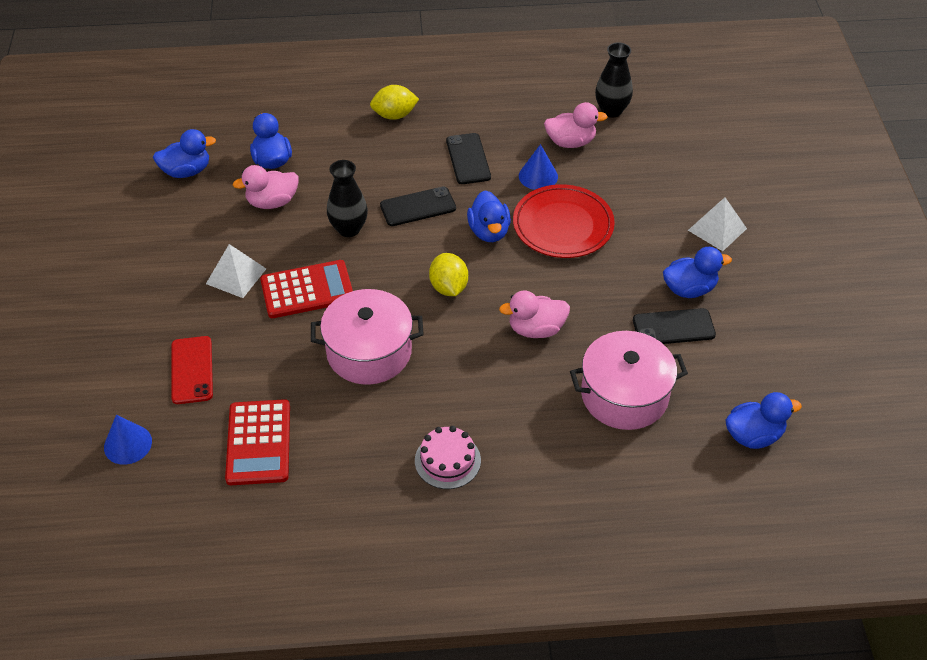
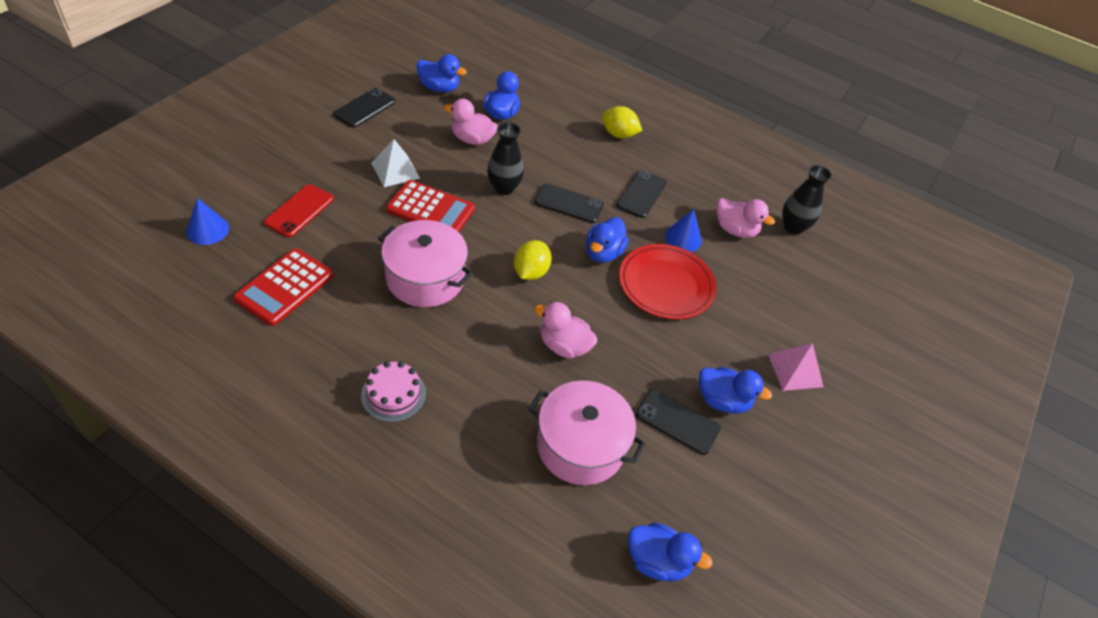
camera: 30 degrees right, 0 degrees up
white pyramid [688,197,747,251] -> pink pyramid [768,343,824,391]
none -> black phone [333,88,395,128]

